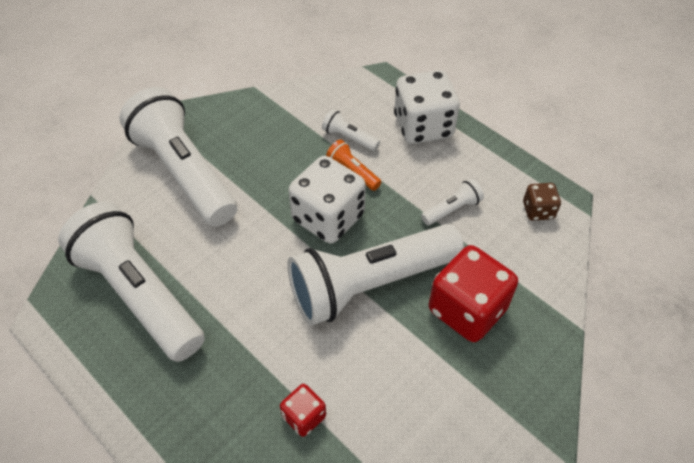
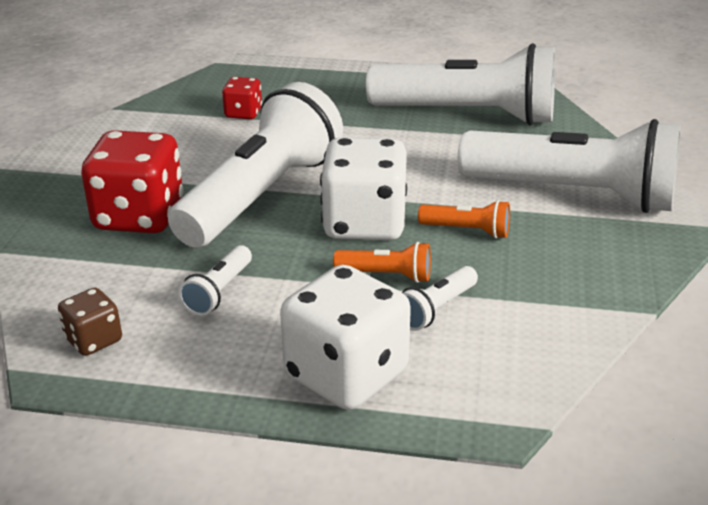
camera: 145 degrees right, 20 degrees down
white flashlight [322,109,380,151] -> white flashlight turned 135 degrees clockwise [402,266,478,331]
none -> orange flashlight [418,200,510,239]

